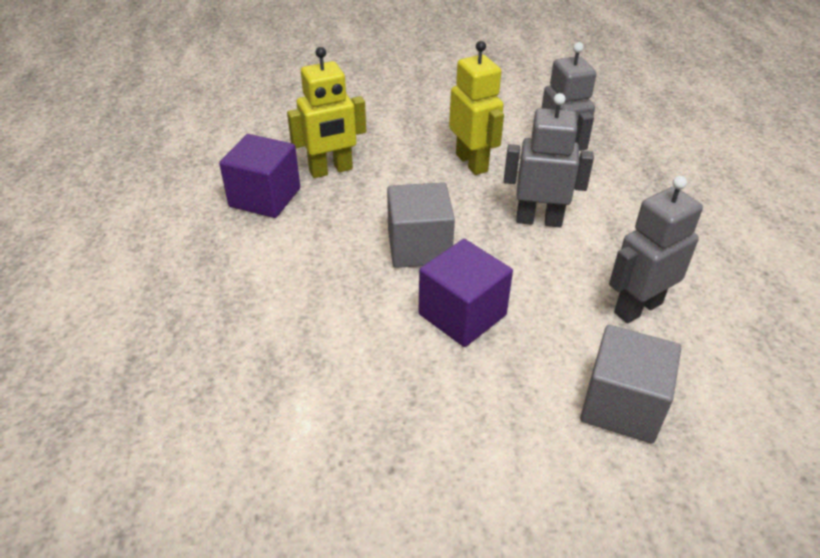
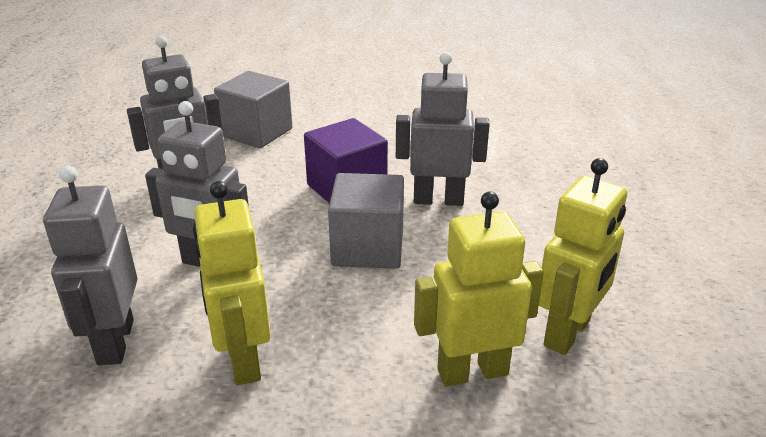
camera: 170 degrees left, 10 degrees down
purple cube [219,134,300,218] -> yellow robot [539,158,627,355]
none -> grey robot [396,52,490,206]

